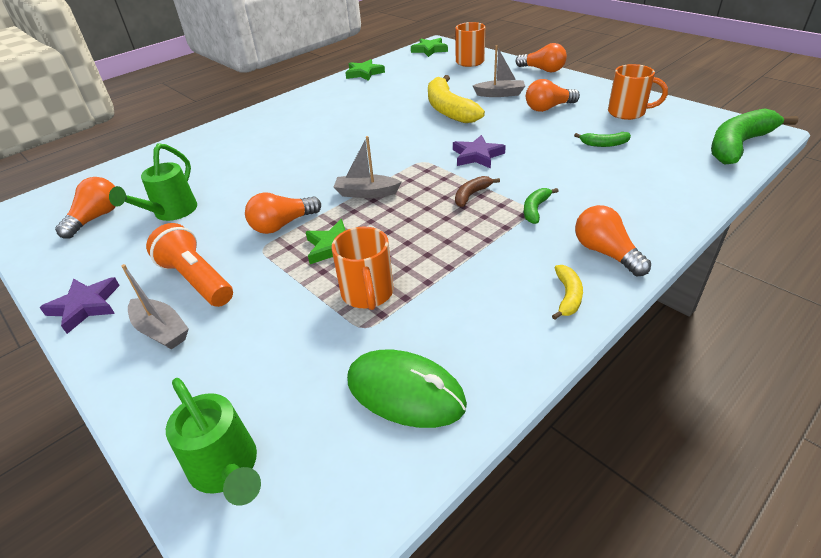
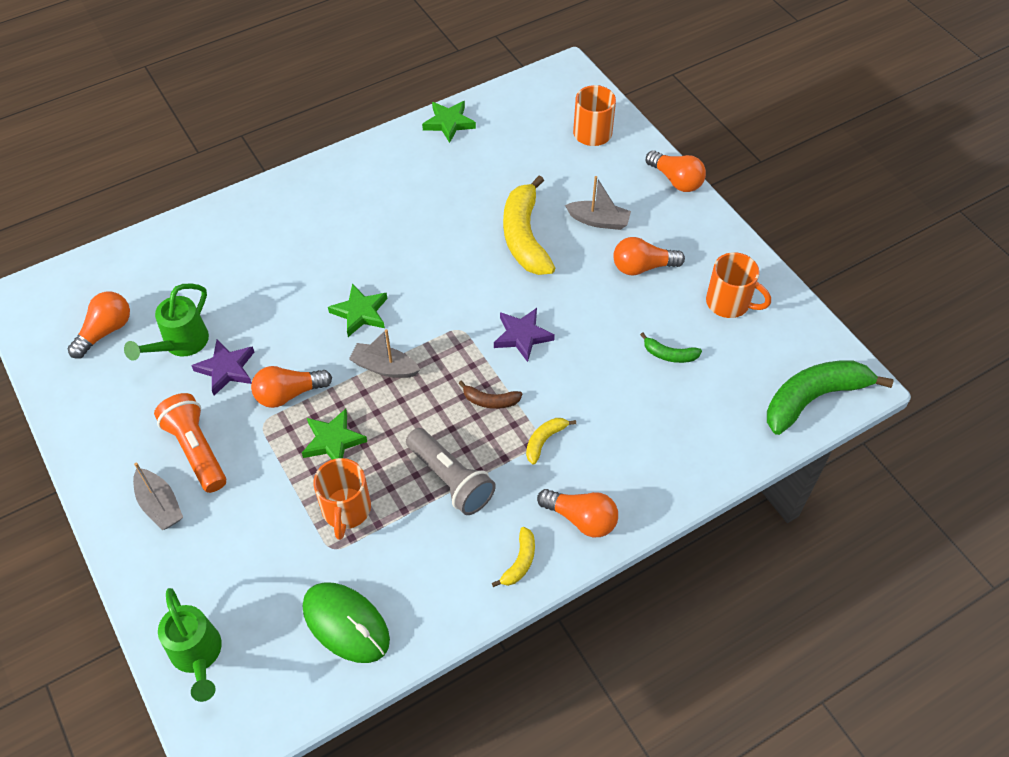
camera: 10 degrees right, 15 degrees up
purple star [39,277,120,334] -> purple star moved to [191,340,254,396]
green star [411,38,448,57] -> green star moved to [328,283,387,337]
brown banana [455,176,500,207] -> brown banana turned 135 degrees counterclockwise [459,381,522,409]
green banana [524,188,558,224] -> yellow banana [526,418,576,465]
orange light bulb [575,205,651,276] -> orange light bulb turned 135 degrees clockwise [537,489,618,537]
none -> grey flashlight [406,428,496,515]

